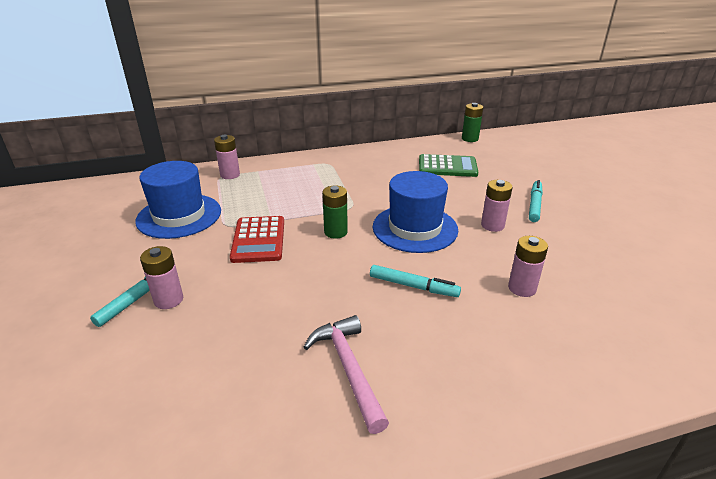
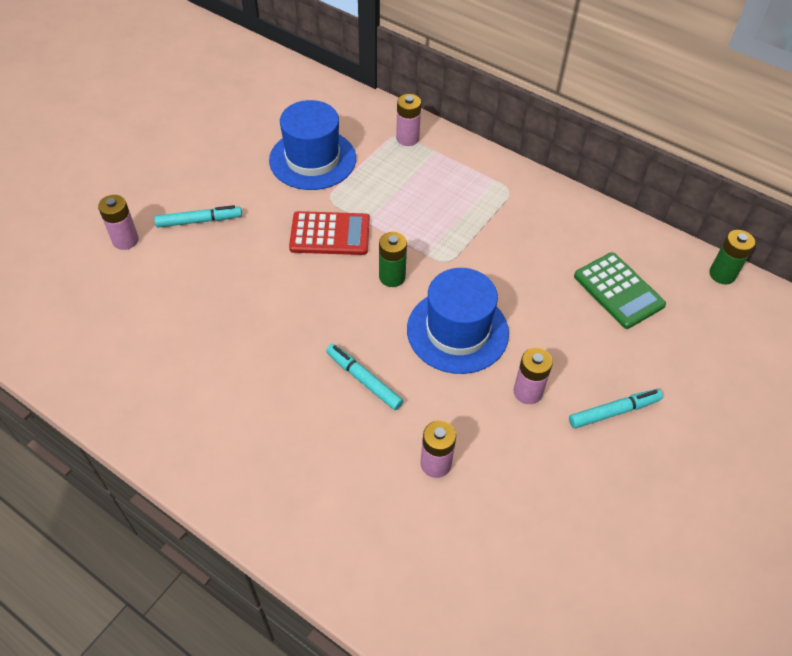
camera: 50 degrees right, 20 degrees up
pink battery [140,246,183,309] -> pink battery moved to [98,195,139,250]
red calculator [230,216,284,263] -> red calculator turned 135 degrees counterclockwise [289,211,370,255]
pink hammer [304,315,389,434] -> none
turquoise marker [370,265,461,297] -> turquoise marker turned 150 degrees clockwise [326,344,403,410]

